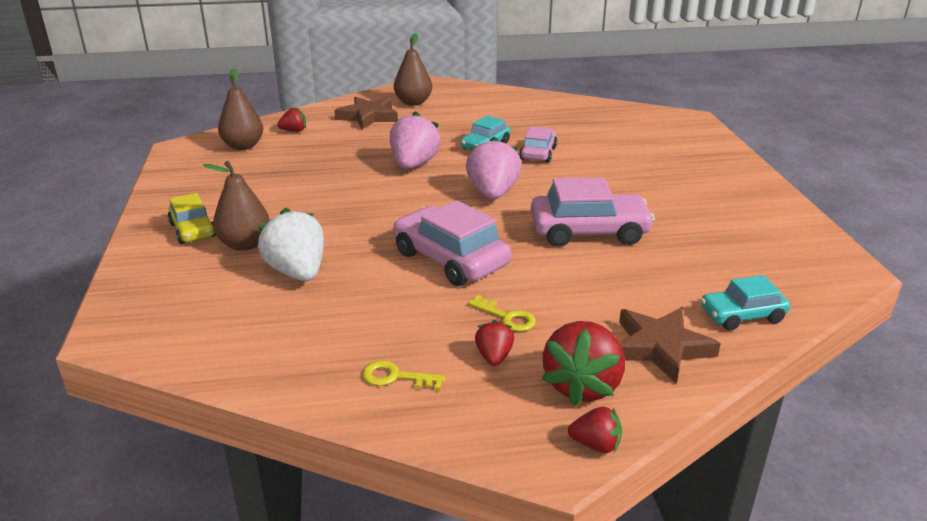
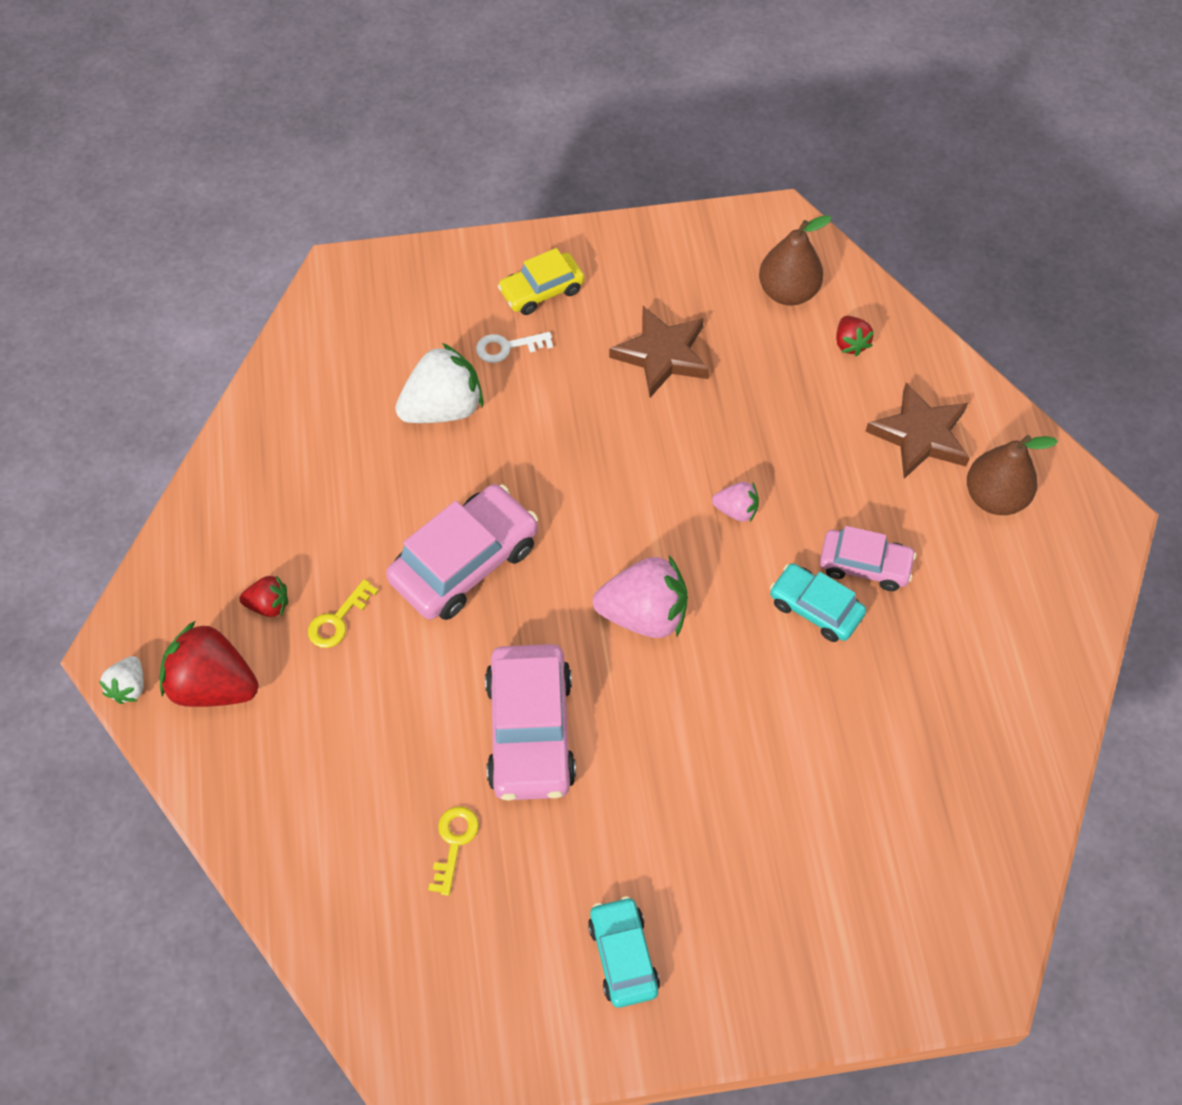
camera: 90 degrees right, 30 degrees up
brown pear [203,161,270,251] -> white key [476,332,553,363]
yellow key [362,360,445,391] -> yellow key moved to [428,807,479,896]
pink strawberry [390,111,441,169] -> pink strawberry [712,482,759,522], size x0.51
pink car [519,127,557,162] -> pink car moved to [820,526,916,591]
red strawberry [568,407,622,453] -> white strawberry [99,656,144,704]
brown star [619,307,721,384] -> brown star moved to [609,306,710,398]
turquoise car [701,275,790,330] -> turquoise car moved to [588,896,660,1008]

